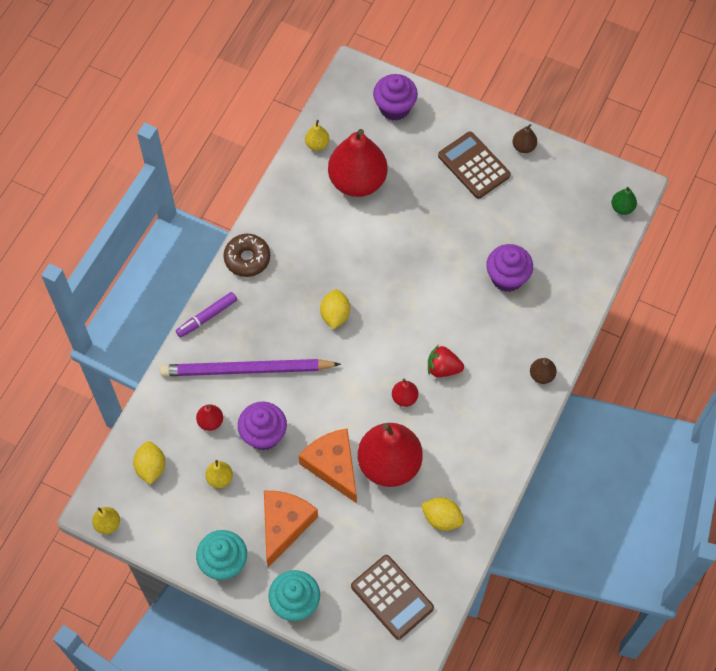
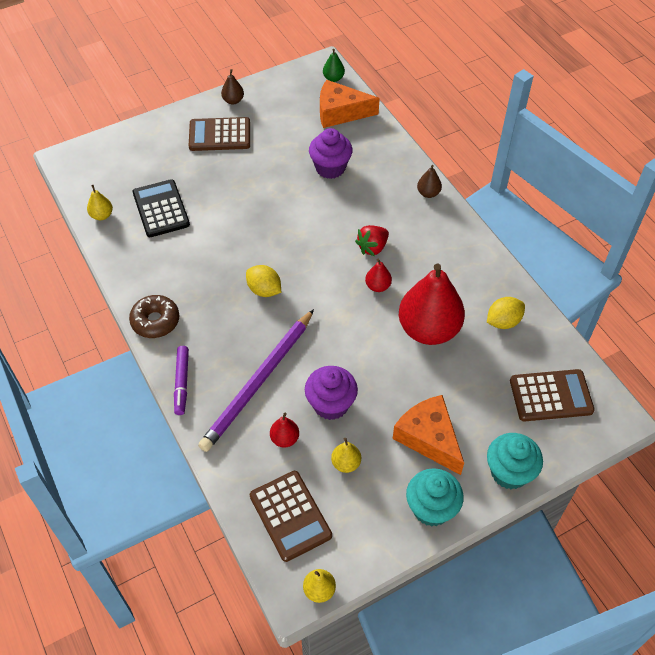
camera: 55 degrees left, 10 degrees down
yellow lemon [133,441,165,485] -> brown calculator [250,471,332,562]
orange cheese [299,429,357,503] -> orange cheese moved to [320,80,380,128]
red pear [328,129,388,197] -> black calculator [133,179,190,237]
purple cupcake [373,74,418,121] -> none

